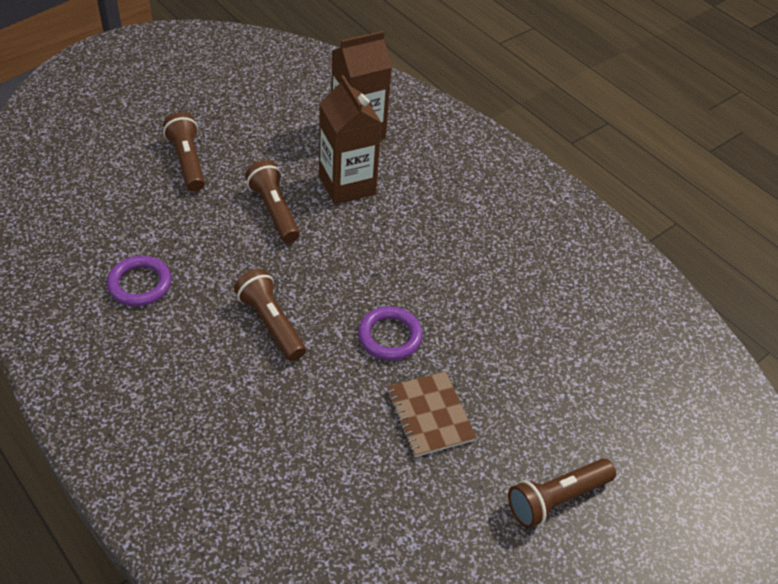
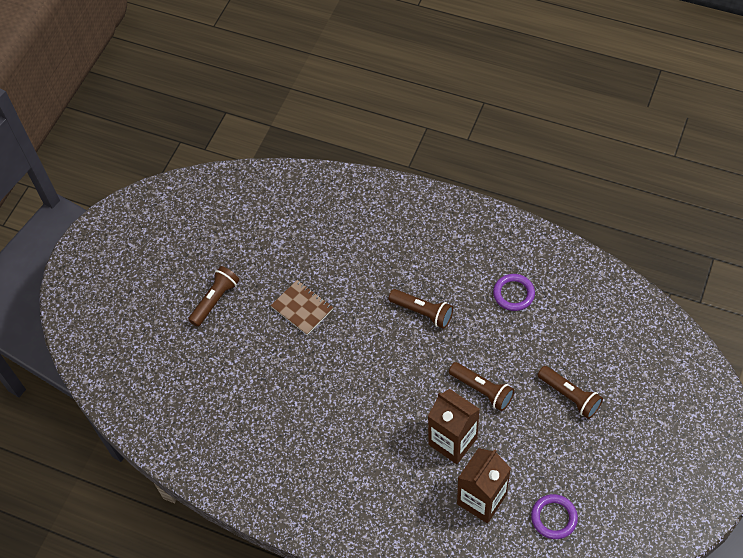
camera: 160 degrees right, 10 degrees up
purple ring [358,306,423,360] -> purple ring moved to [531,494,578,539]

